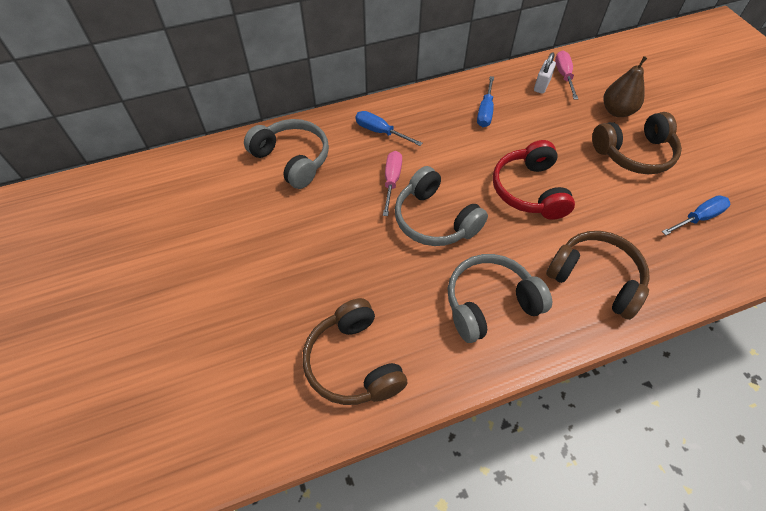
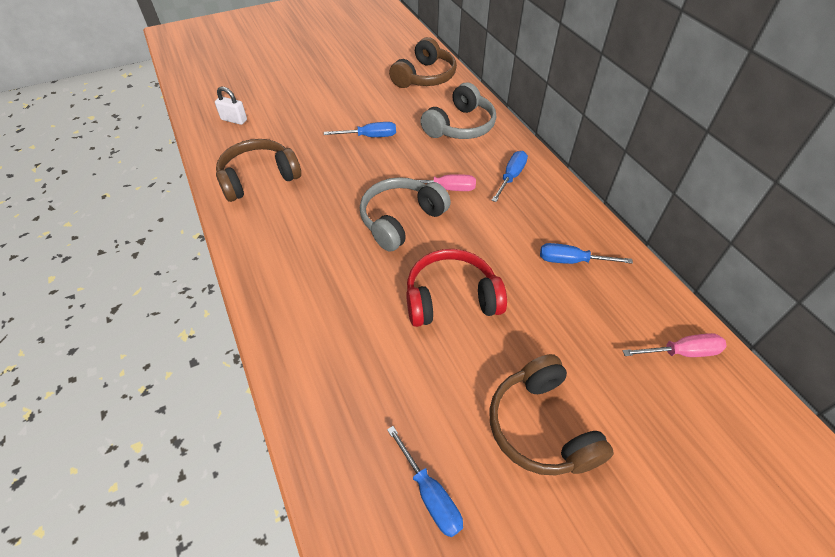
camera: 85 degrees right, 5 degrees down
grey headphones [447,254,552,343] -> none
white padlock [534,52,556,94] -> white padlock moved to [215,87,247,125]
brown headphones [546,231,650,320] -> brown headphones moved to [389,37,457,88]
brown pear [603,56,647,117] -> none
none -> blue screwdriver [324,122,396,137]

